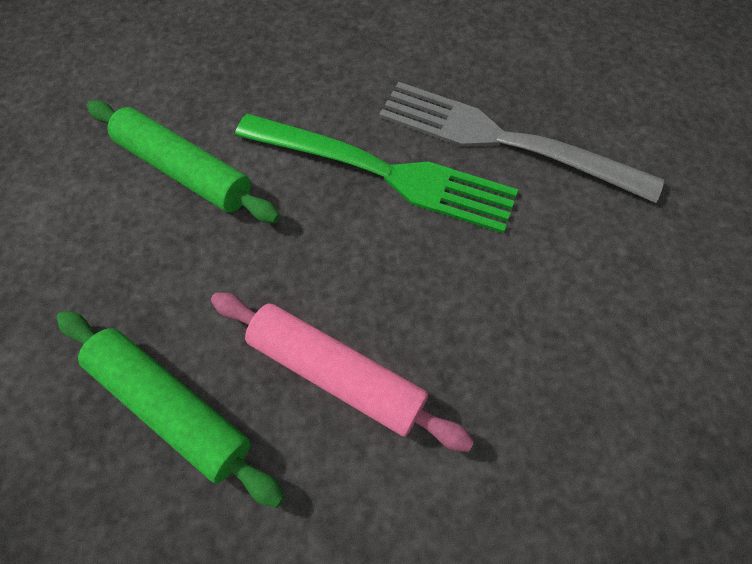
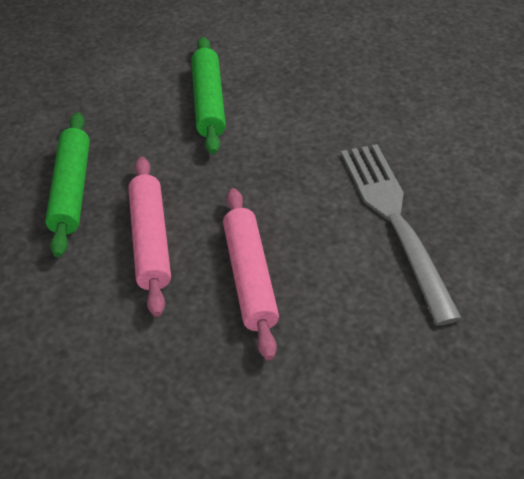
camera: 50 degrees right, 15 degrees down
green fork [235,114,518,234] -> none
none -> pink rolling pin [223,188,279,360]

